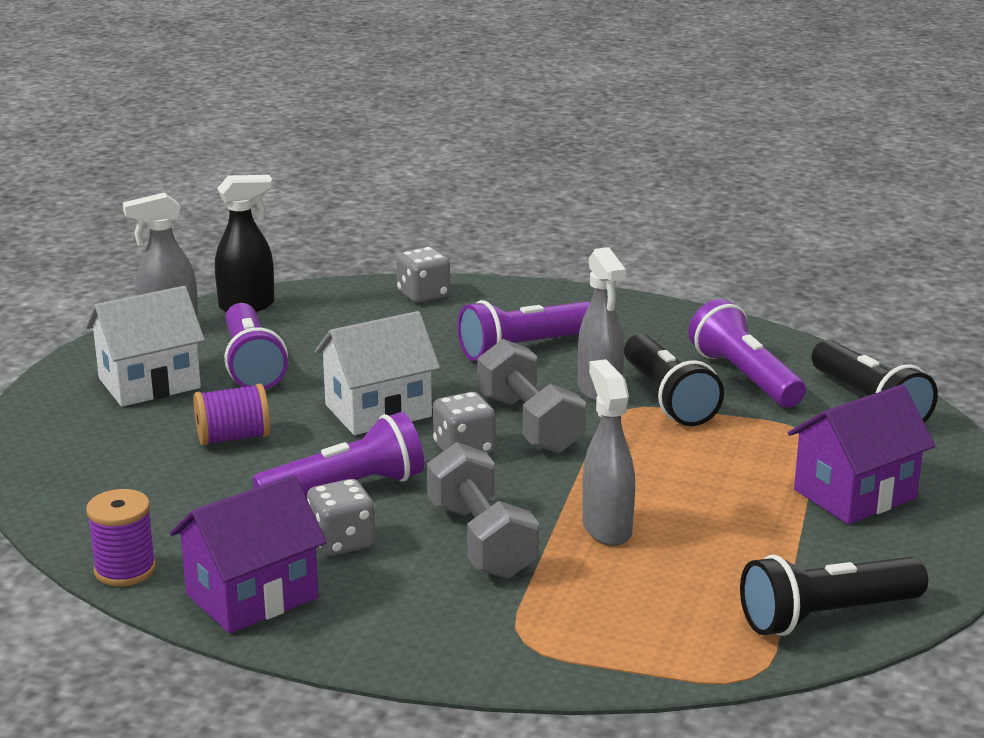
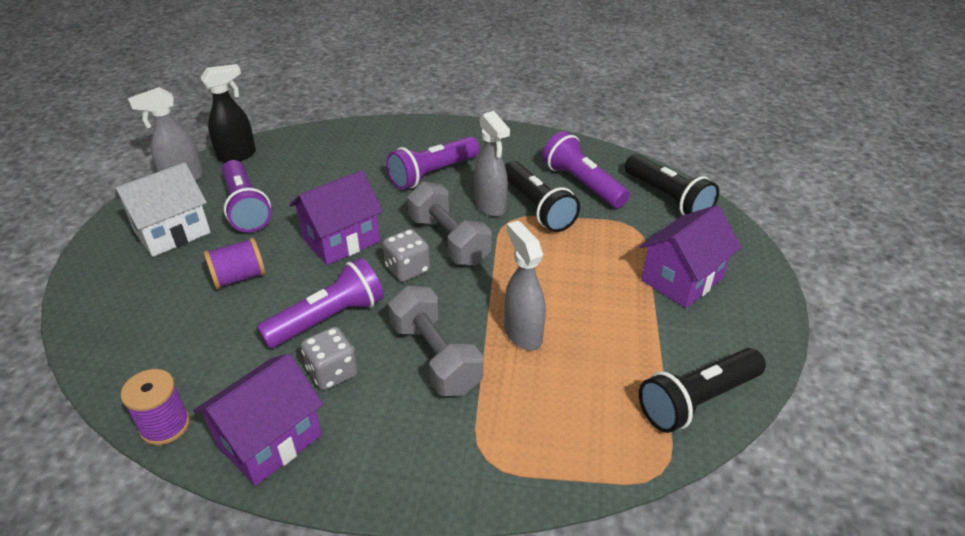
camera: 10 degrees left, 15 degrees up
white house [315,311,440,435] -> purple house [290,170,383,265]
grey dice [396,247,450,303] -> none

